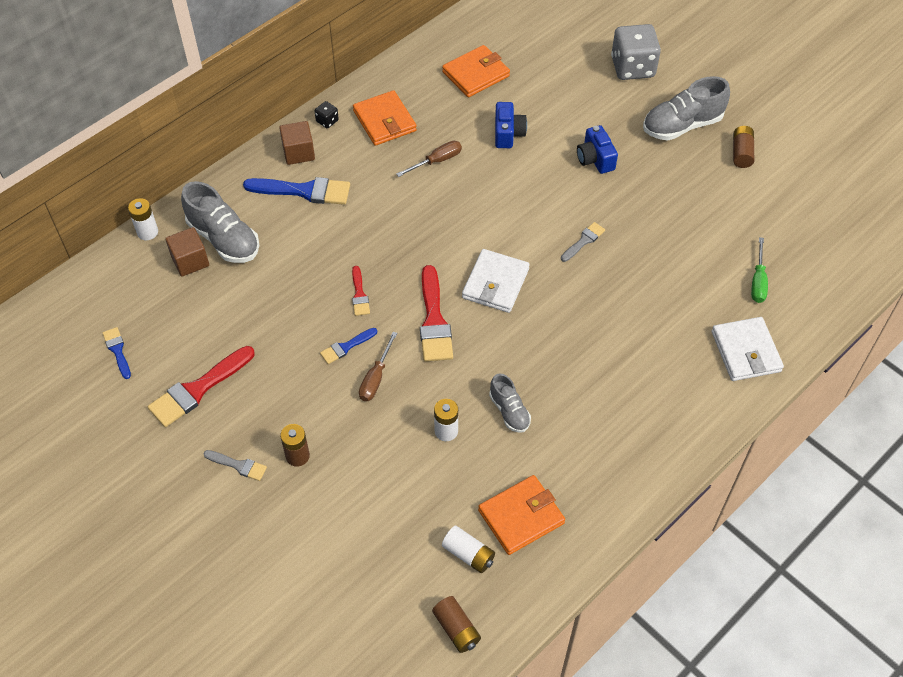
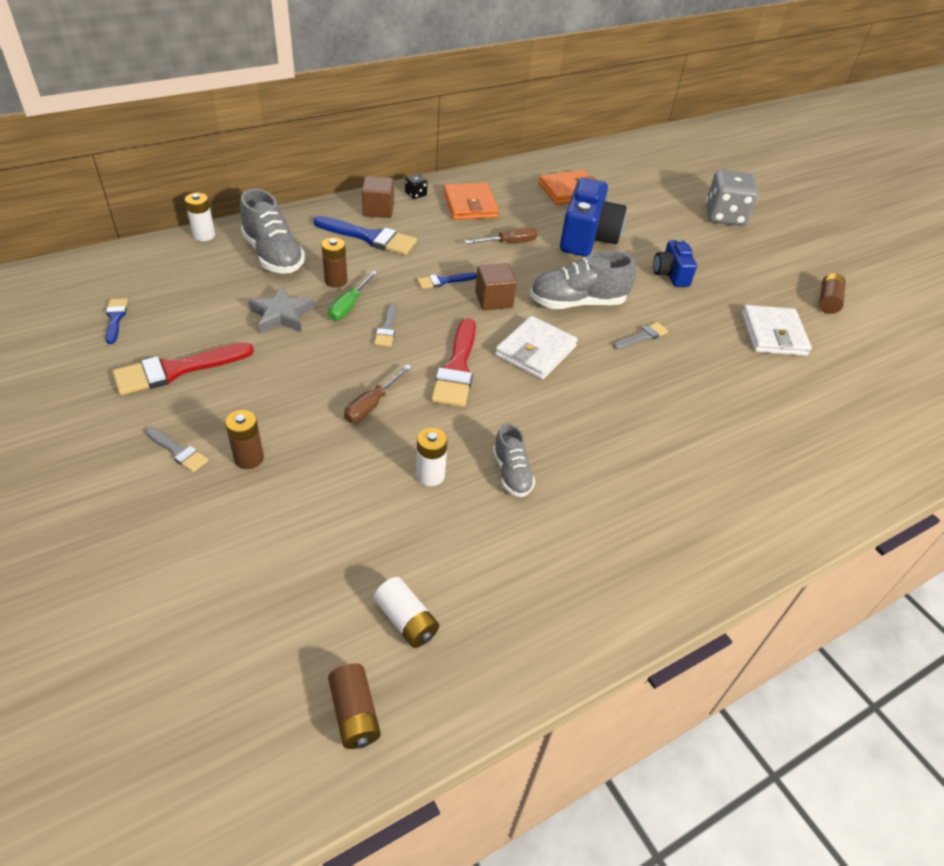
camera: 10 degrees right, 10 degrees down
brown cube [165,227,209,277] -> brown cube moved to [475,263,517,310]
blue brush [320,328,377,364] -> blue brush moved to [417,272,477,289]
red brush [352,266,370,316] -> grey brush [374,303,397,347]
orange wallet [478,475,565,555] -> none
blue camera [495,102,527,148] -> blue camera [560,178,627,257], size x1.75
grey shoe [643,76,730,141] -> grey shoe moved to [530,251,636,309]
white wallet [712,317,784,381] -> white wallet moved to [742,305,812,356]
green screwdriver [751,237,768,303] -> green screwdriver moved to [328,271,377,321]
none -> grey star [248,286,314,334]
none -> brown battery [321,237,347,287]

